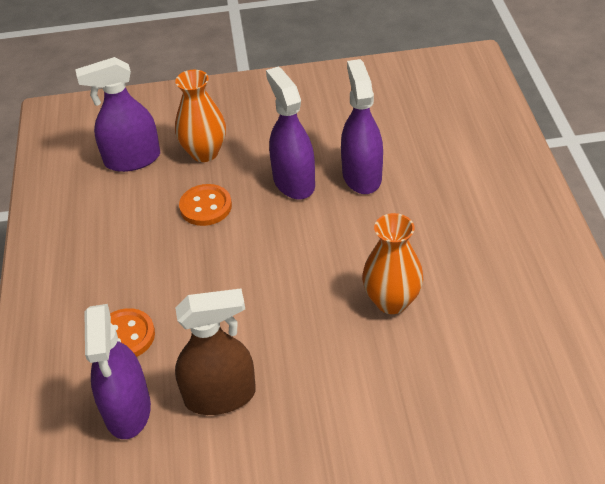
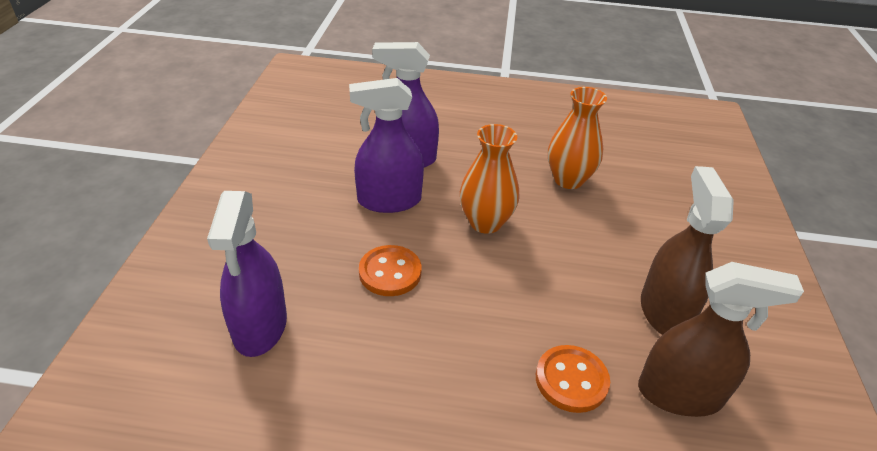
camera: 80 degrees left, 5 degrees down
purple spray bottle [84,304,151,439] -> brown spray bottle [638,262,804,417]
orange vase [175,70,226,162] -> orange vase moved to [460,124,519,234]

